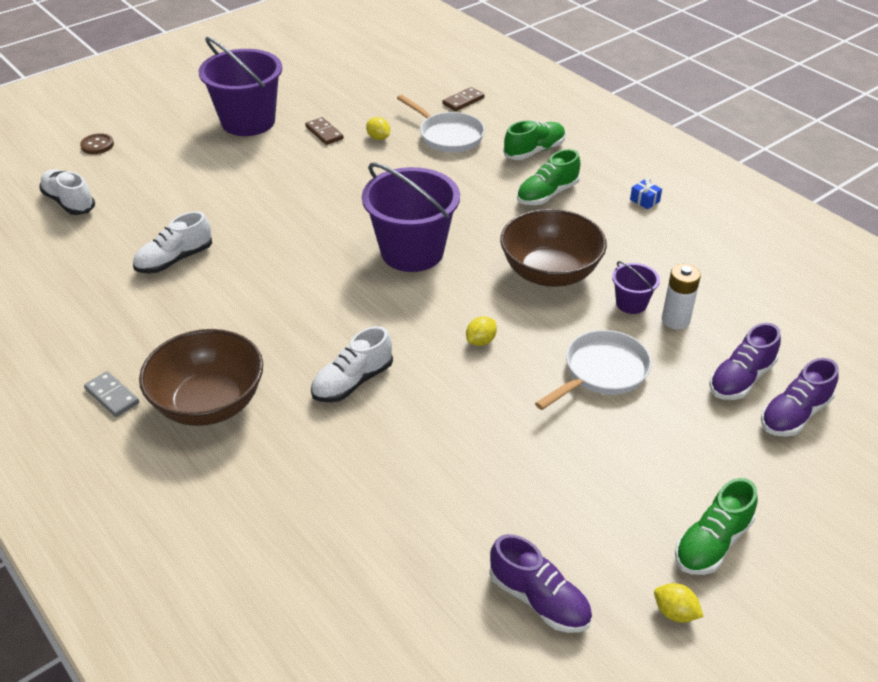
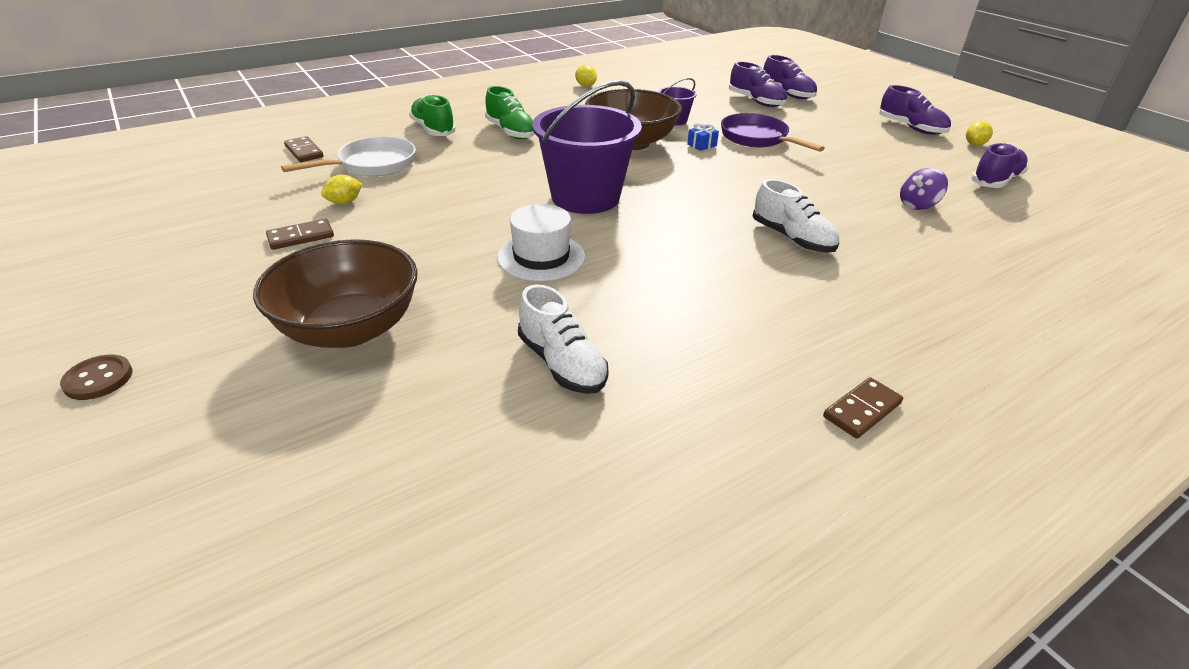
camera: 85 degrees left, 5 degrees down
white shoe [39,170,95,215] -> none
brown button [80,133,114,154] -> brown button moved to [60,355,132,400]
grey domino [84,371,139,417] -> brown domino [823,377,903,439]
brown bowl [139,329,263,426] -> brown bowl moved to [253,239,418,348]
purple bucket [199,37,282,136] -> none
yellow lemon [466,316,497,346] -> yellow lemon moved to [575,65,597,87]
white pan [535,330,652,410] -> purple pan [721,113,825,152]
blue gift [630,178,662,209] -> blue gift moved to [687,122,719,151]
white battery [662,264,701,330] -> none
green shoe [675,478,758,575] -> purple shoe [879,85,951,135]
none -> white hat [497,204,585,281]
none -> purple spinning top [900,168,948,210]

